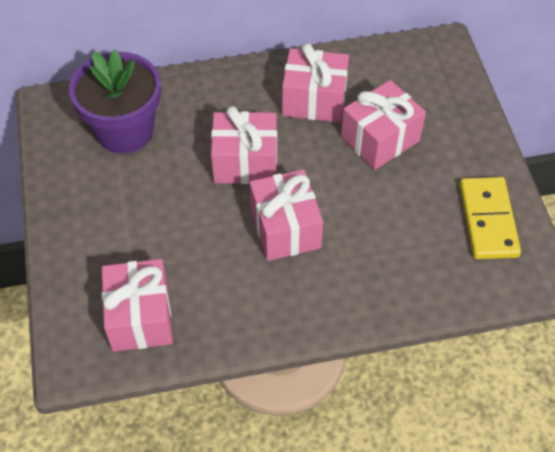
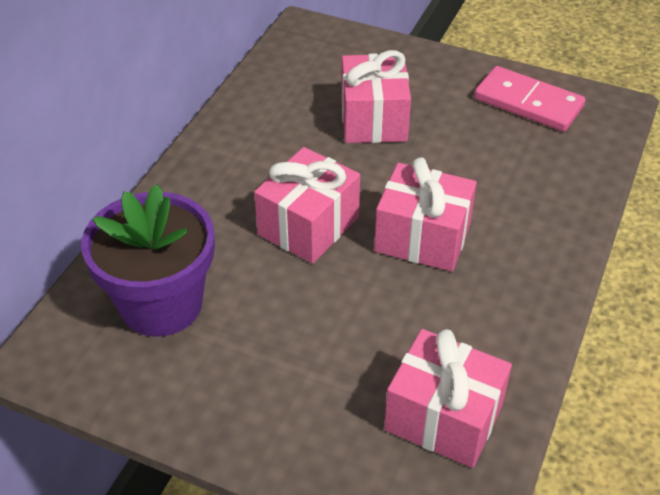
camera: 55 degrees left, 10 degrees down
pink gift [282,43,349,123] -> none
yellow domino [460,177,521,259] -> pink domino [474,66,586,131]

